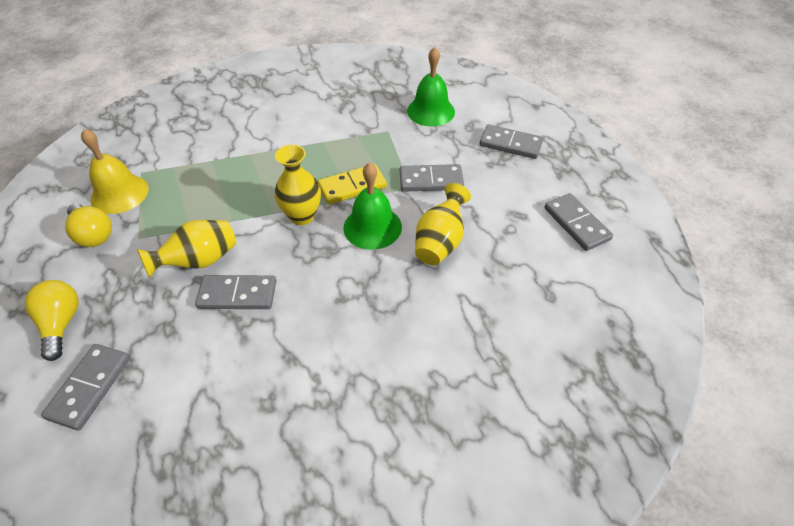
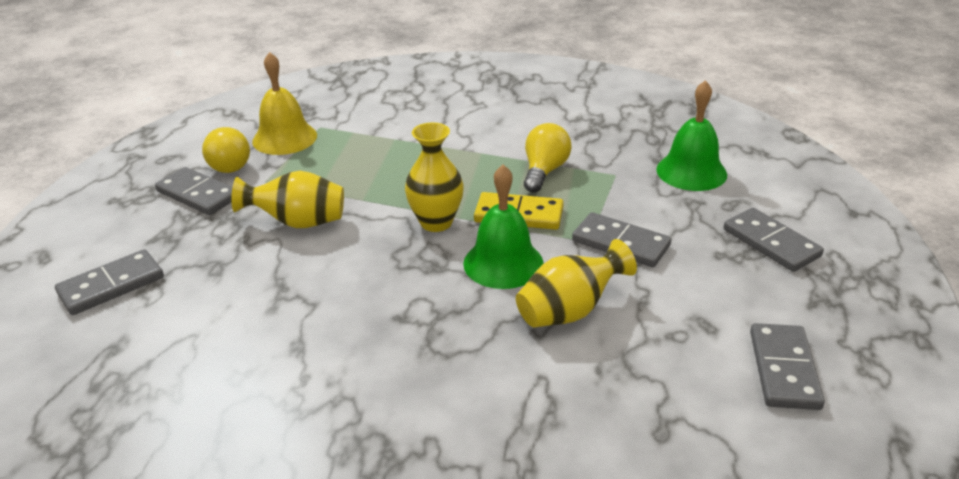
camera: 35 degrees right, 15 degrees down
yellow light bulb [25,280,79,361] -> yellow light bulb moved to [524,123,571,192]
grey domino [195,275,276,309] -> grey domino moved to [155,167,232,215]

